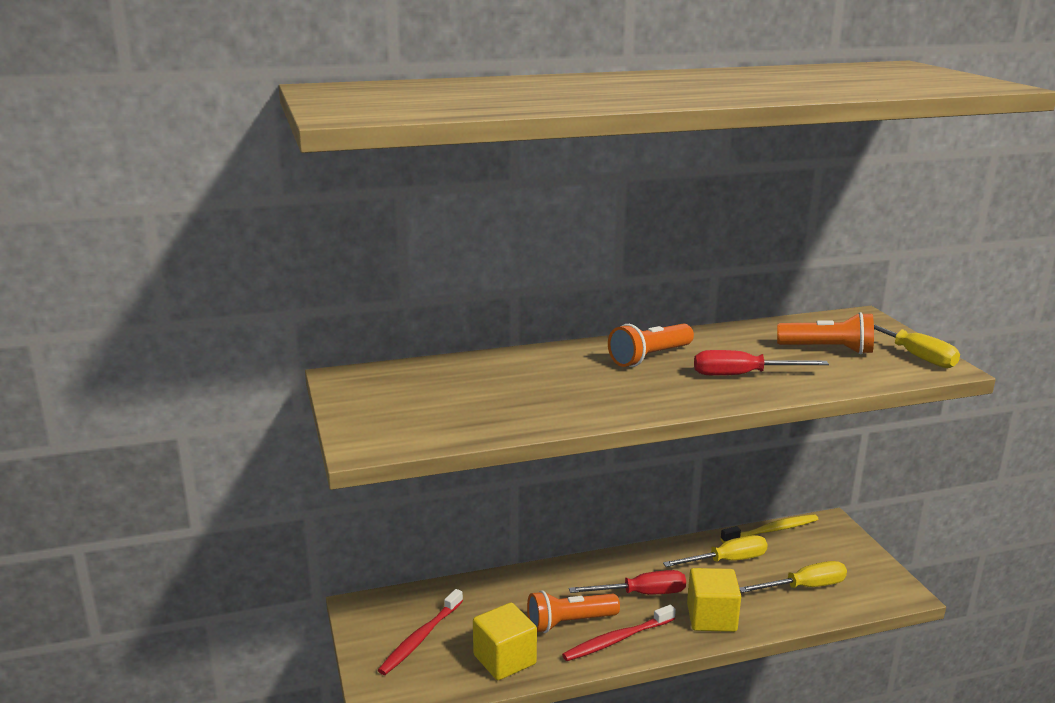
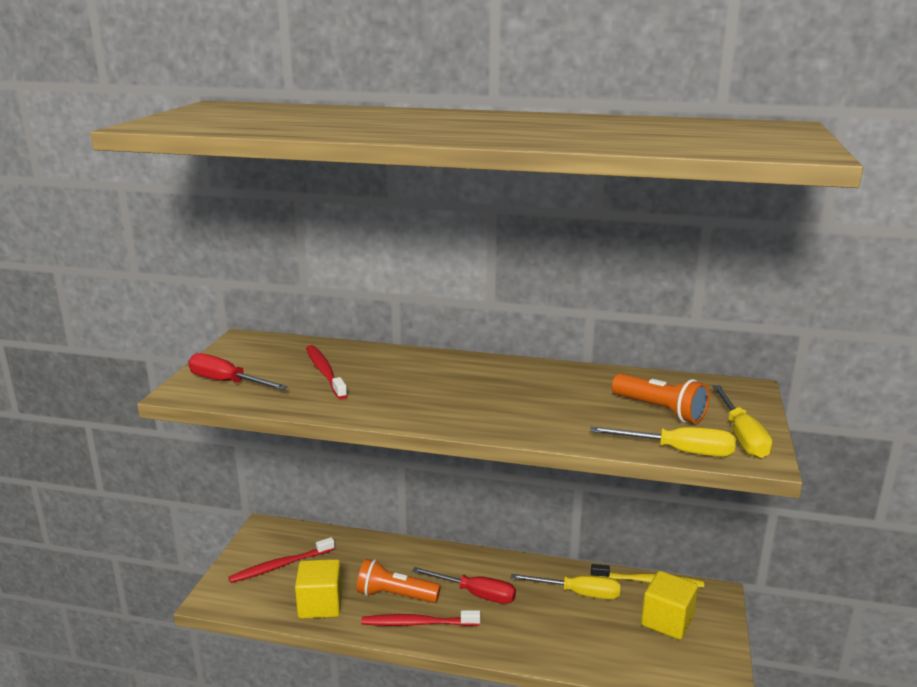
camera: 30 degrees right, 0 degrees up
orange flashlight [608,324,694,367] -> none
yellow cube [687,568,741,632] -> yellow cube moved to [641,571,698,640]
red screwdriver [694,350,829,376] -> red screwdriver moved to [188,353,288,390]
yellow screwdriver [739,561,847,593] -> yellow screwdriver moved to [590,427,736,457]
none -> red toothbrush [306,345,348,400]

